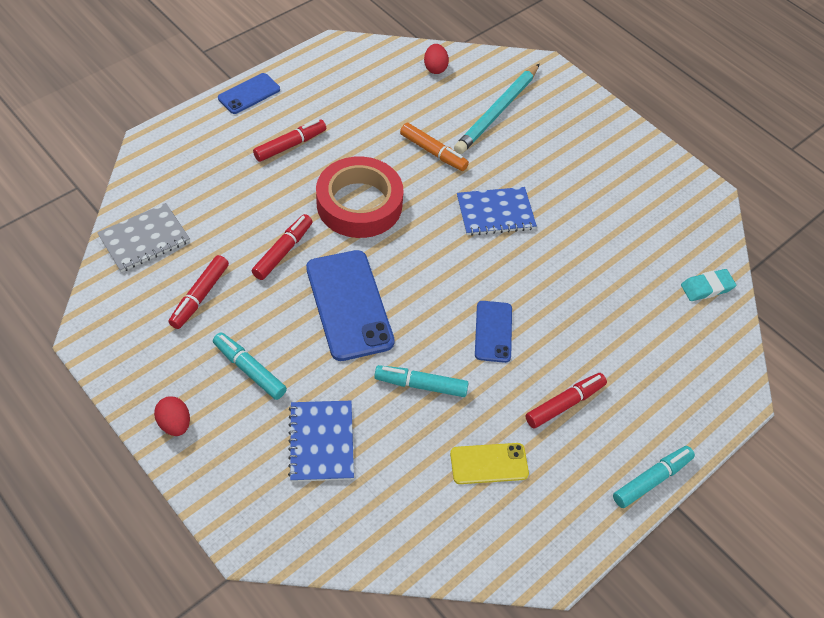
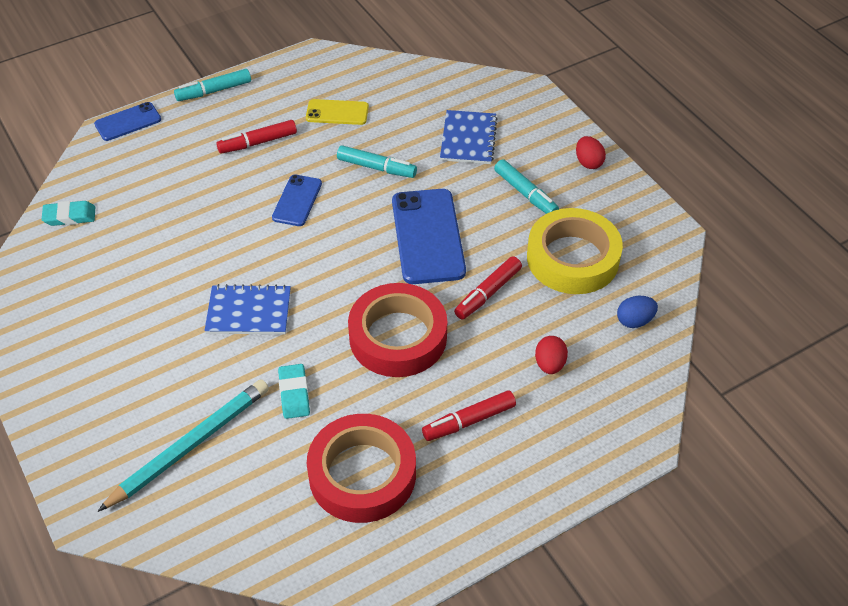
camera: 165 degrees left, 5 degrees down
grey notebook [97,203,190,272] -> blue egg [617,296,658,328]
red marker [169,255,229,329] -> yellow tape [527,208,623,294]
blue phone [218,73,280,114] -> blue phone moved to [94,102,161,141]
orange marker [400,123,469,171] -> turquoise eraser [278,364,310,419]
red egg [424,44,449,74] -> red egg moved to [535,336,568,374]
none -> red tape [307,414,416,523]

